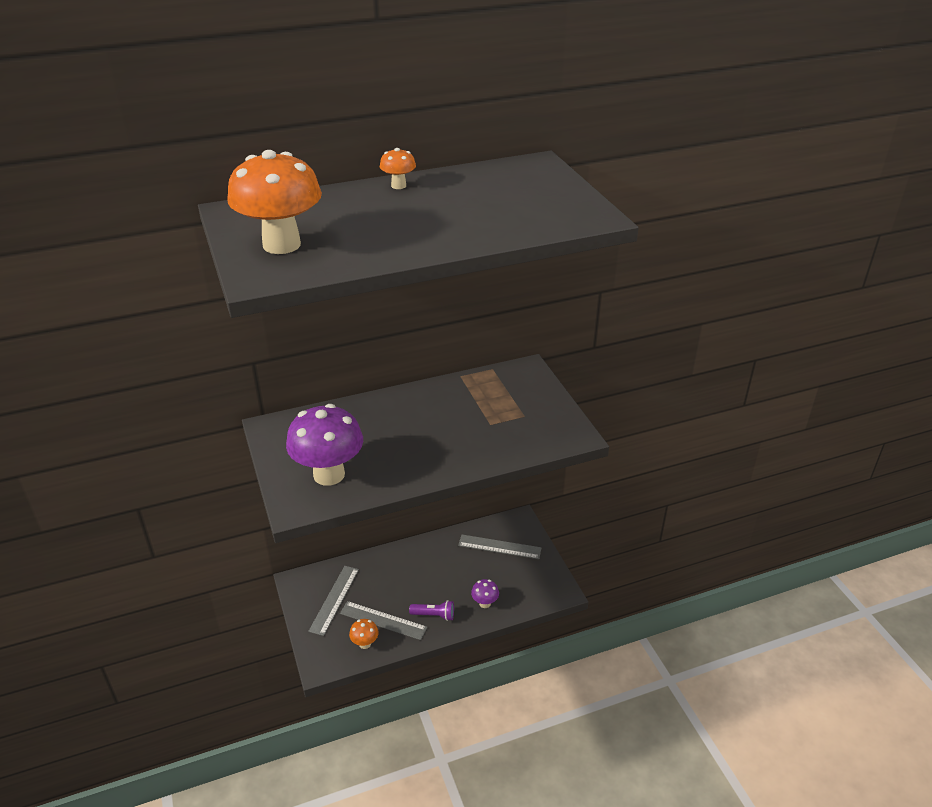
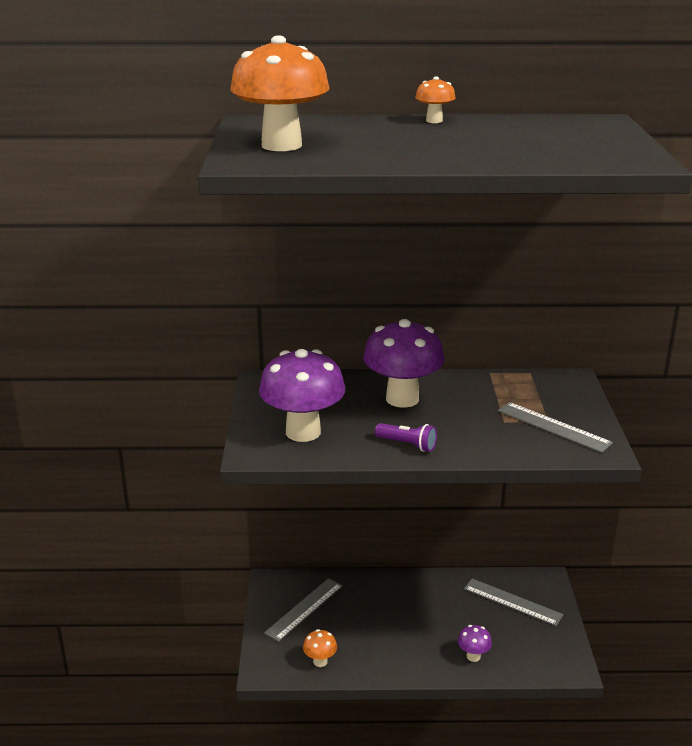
camera: 20 degrees right, 10 degrees down
grey ruler [340,601,427,640] -> grey ruler moved to [497,402,613,453]
purple flashlight [409,600,454,621] -> purple flashlight moved to [375,423,437,452]
none -> purple mushroom [363,319,445,408]

